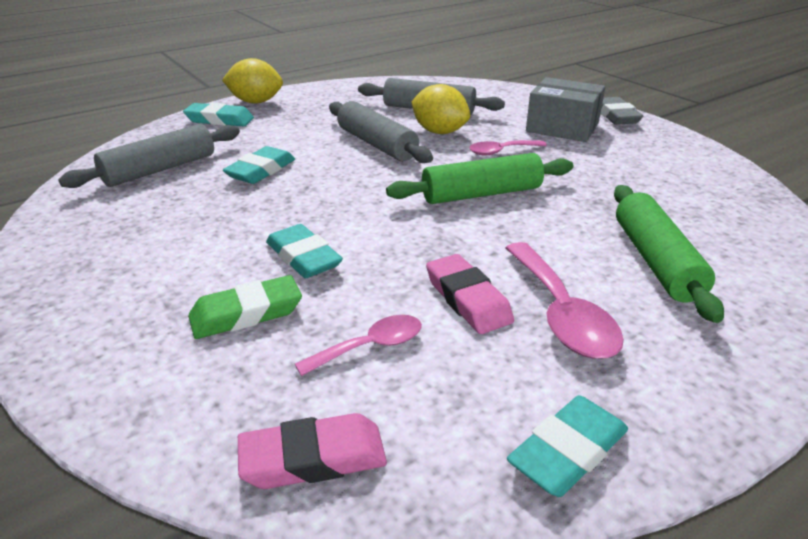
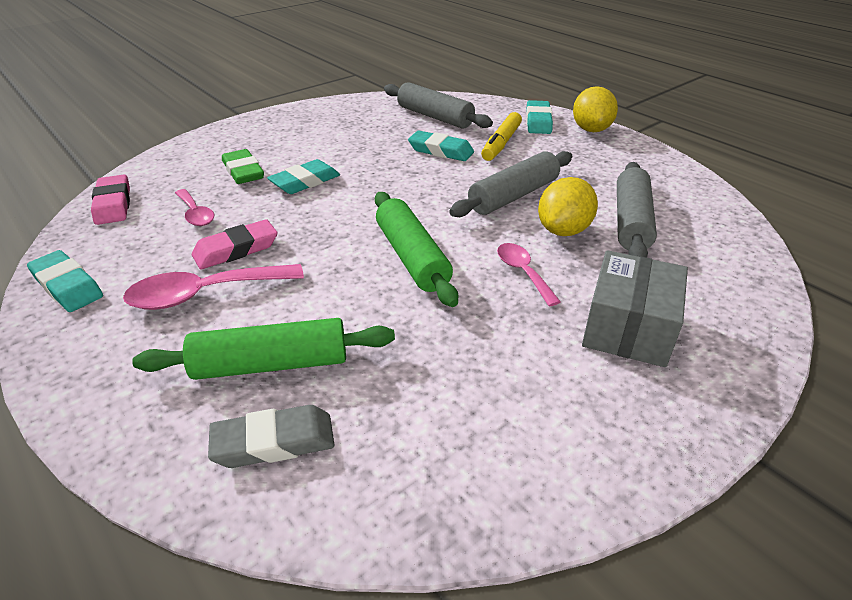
camera: 85 degrees right, 5 degrees up
grey eraser [601,97,643,125] -> grey eraser moved to [208,405,334,468]
none -> yellow marker [481,112,522,161]

